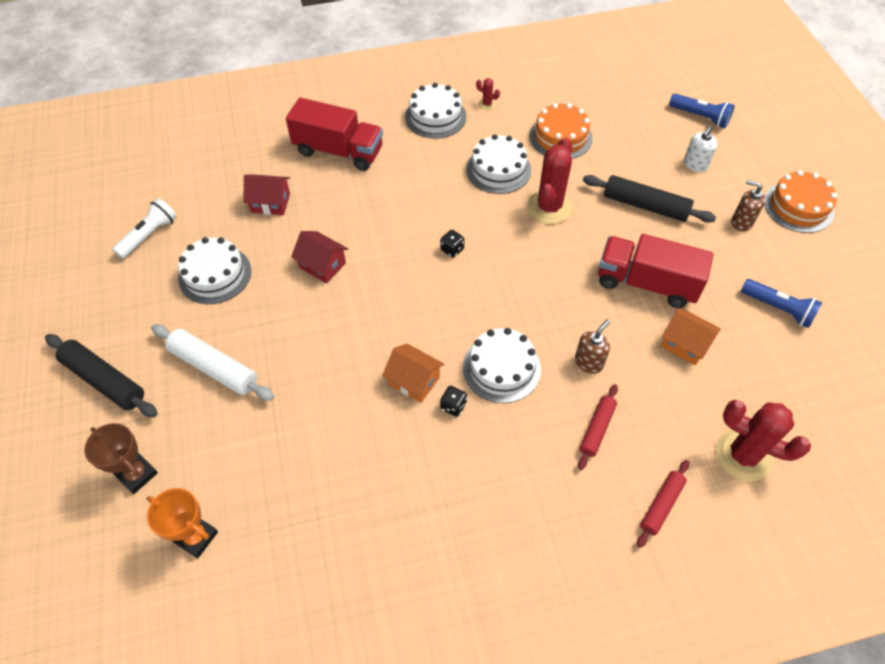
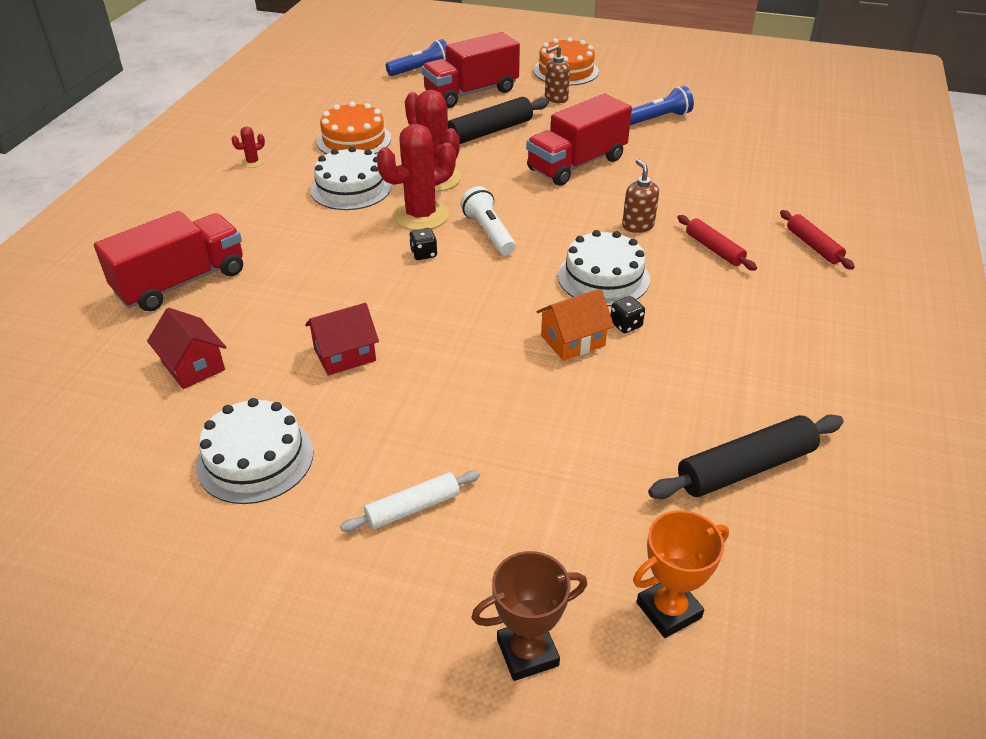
camera: 60 degrees left, 15 degrees down
black rolling pin [45,334,157,417] -> black rolling pin moved to [648,415,844,499]
white flashlight [112,198,177,259] -> white flashlight moved to [460,186,516,255]
white rolling pin [151,324,274,401] -> white rolling pin [340,470,480,532], size x0.62
red house [244,175,290,215] -> red house turned 75 degrees counterclockwise [147,308,226,389]
white cake [405,83,467,139] -> none
orange house [661,308,721,365] -> none
white soap dispenser [684,126,717,172] -> red truck [422,32,520,108]
red cactus [716,400,811,482] -> red cactus moved to [377,124,456,230]

